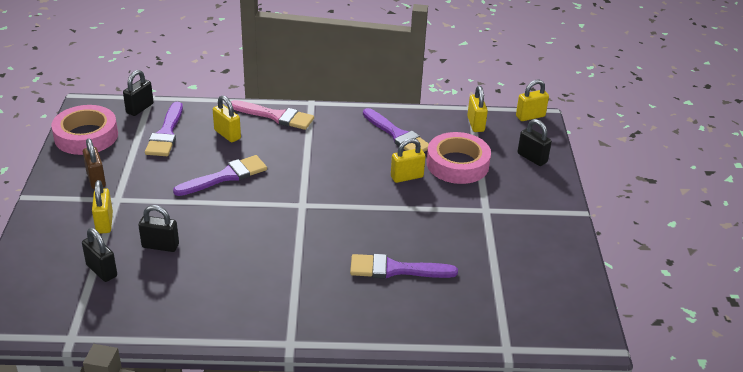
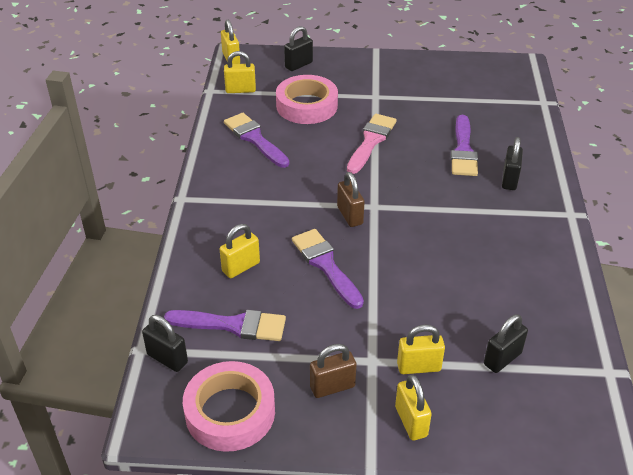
camera: 85 degrees left, 5 degrees up
black padlock [138,205,179,252] -> black padlock moved to [502,137,523,190]
pink brush [231,100,314,130] -> pink brush moved to [347,114,397,174]
purple brush [363,108,429,152] -> purple brush turned 90 degrees counterclockwise [224,113,290,168]
yellow padlock [391,138,426,183] -> yellow padlock moved to [395,374,432,441]
none -> brown padlock [337,172,365,227]

